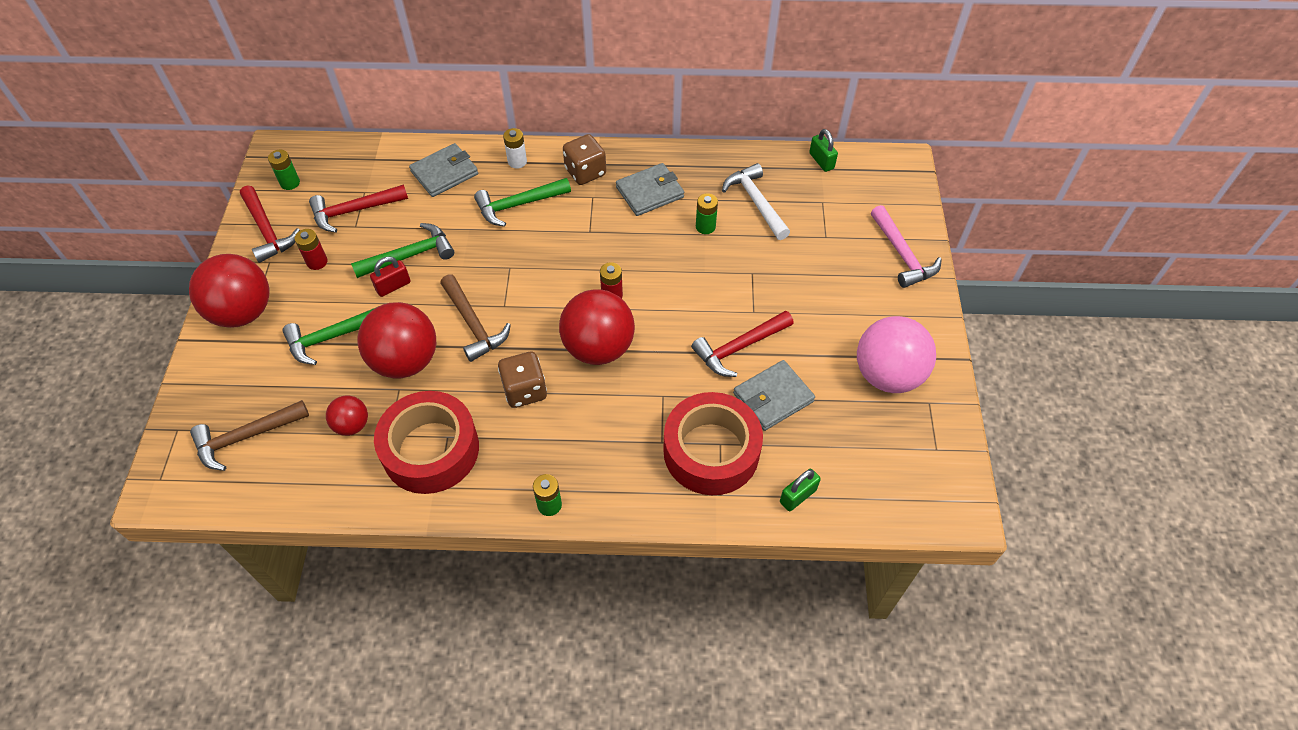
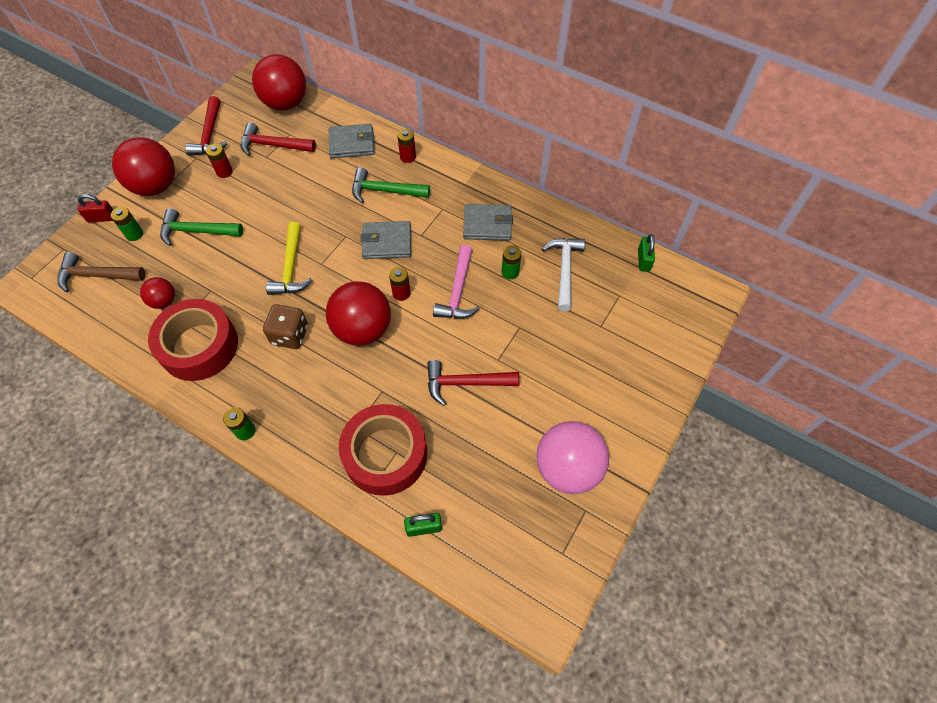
camera: 30 degrees right, 5 degrees up
green battery [268,150,300,190] -> green battery moved to [111,207,143,241]
green hammer [351,223,454,278] -> none
red ball [357,302,436,379] -> red ball moved to [252,54,306,110]
red padlock [370,257,411,297] -> red padlock moved to [77,194,113,222]
brown hammer [440,274,511,362] -> yellow hammer [266,222,312,295]
white battery [503,128,527,169] -> red battery [397,129,416,163]
brown dice [563,134,606,185] -> none
grey wallet [733,360,815,431] -> grey wallet moved to [360,221,411,259]
pink hammer [871,205,942,288] -> pink hammer moved to [433,245,479,319]

